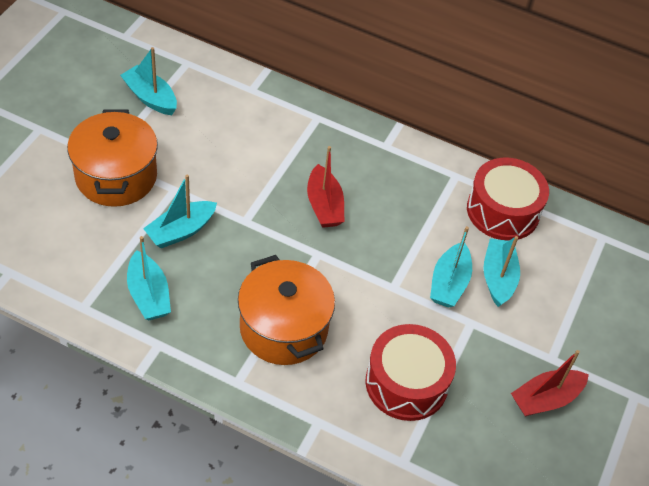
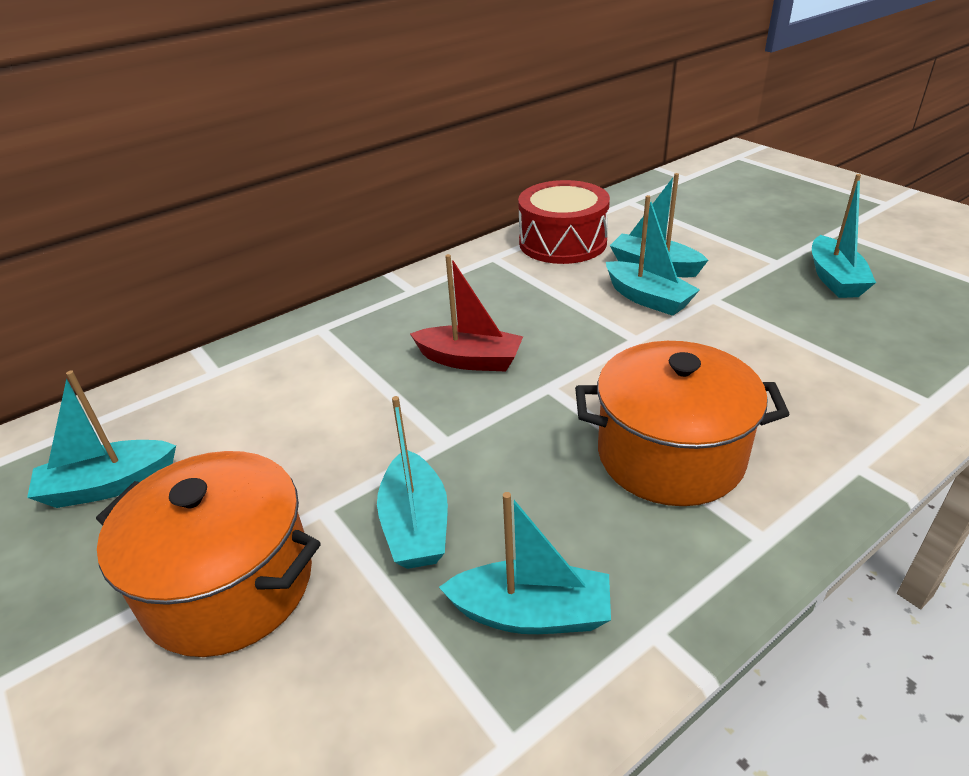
camera: 55 degrees left, 15 degrees down
red drum [366,324,456,421] -> none
red boat [511,350,589,417] -> turquoise boat [812,174,876,298]

